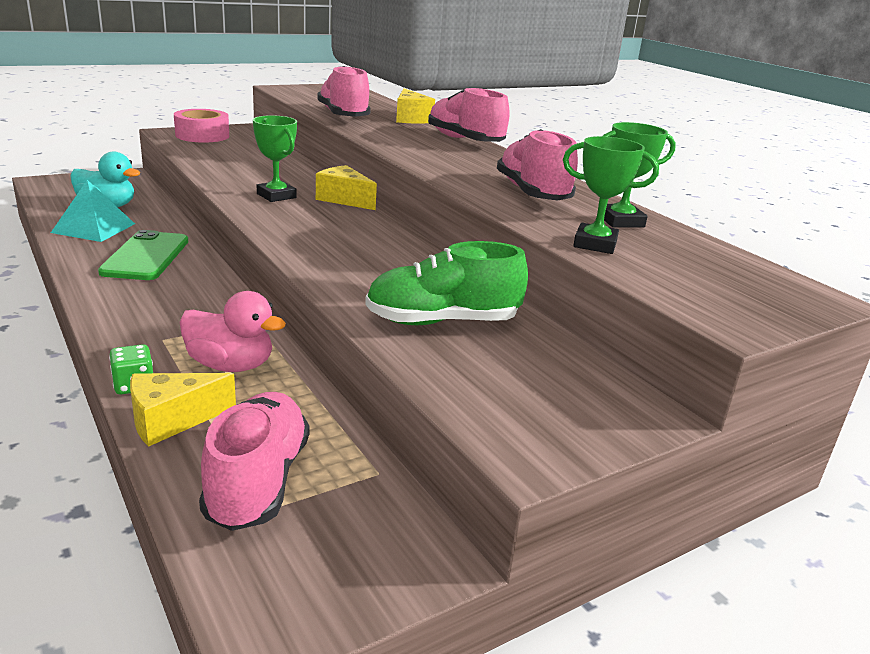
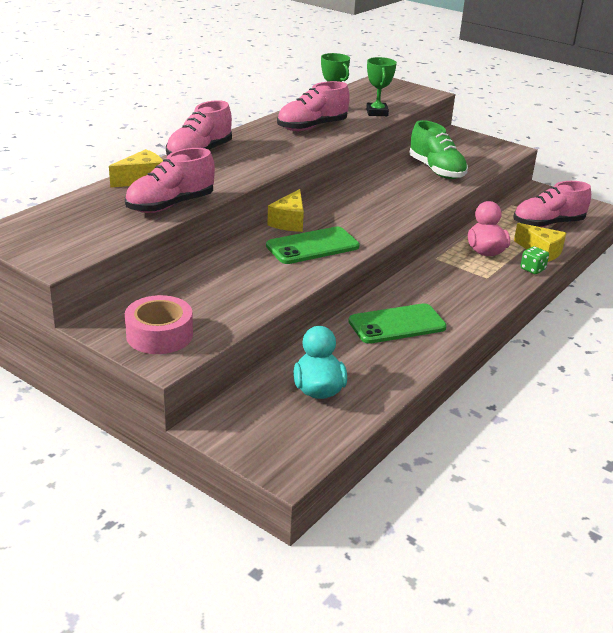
camera: 110 degrees left, 5 degrees up
turquoise pyramid [51,180,135,242] -> none
green trophy [253,115,297,202] -> green phone [266,227,360,264]

